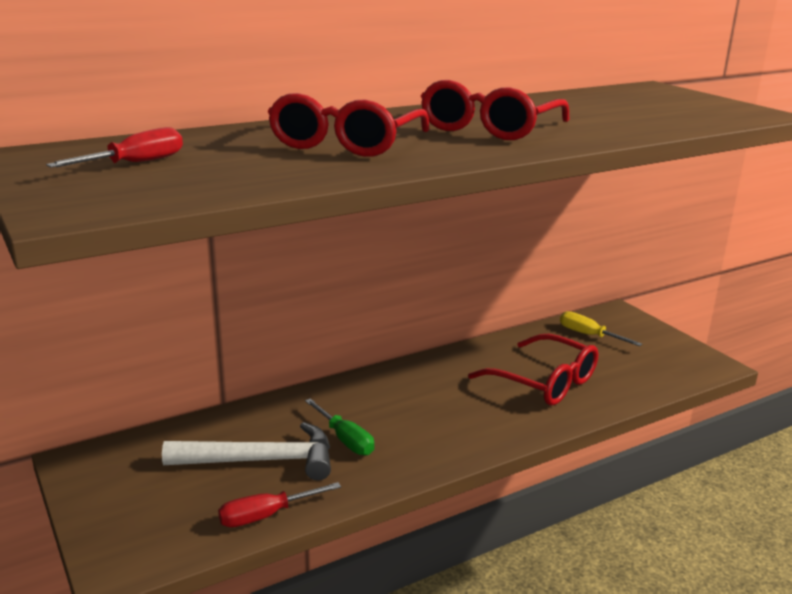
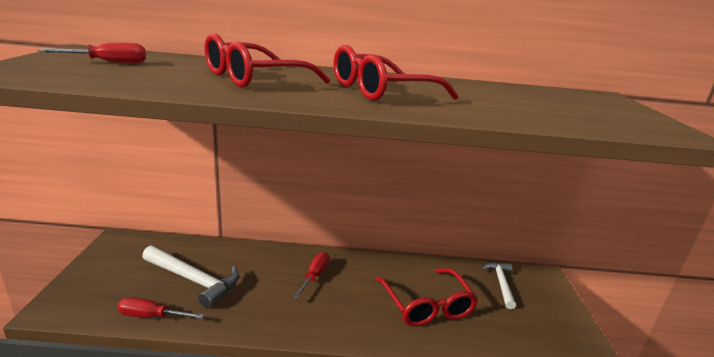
camera: 30 degrees right, 0 degrees up
green screwdriver [305,398,374,455] -> none
yellow screwdriver [560,311,642,346] -> white hammer [482,262,516,309]
none -> red screwdriver [293,252,330,299]

